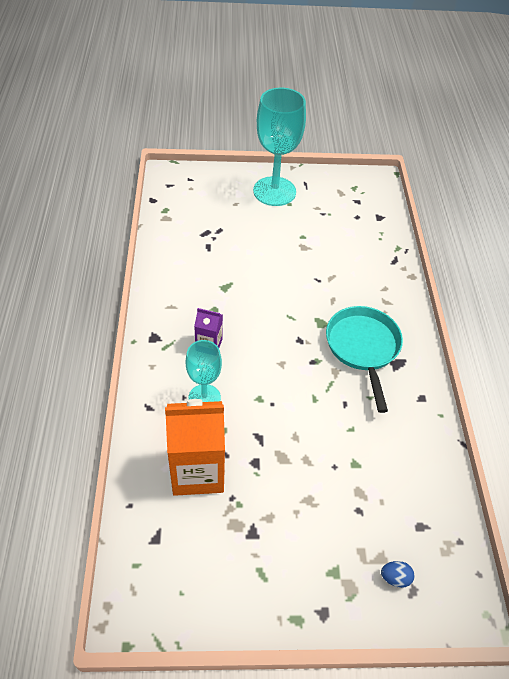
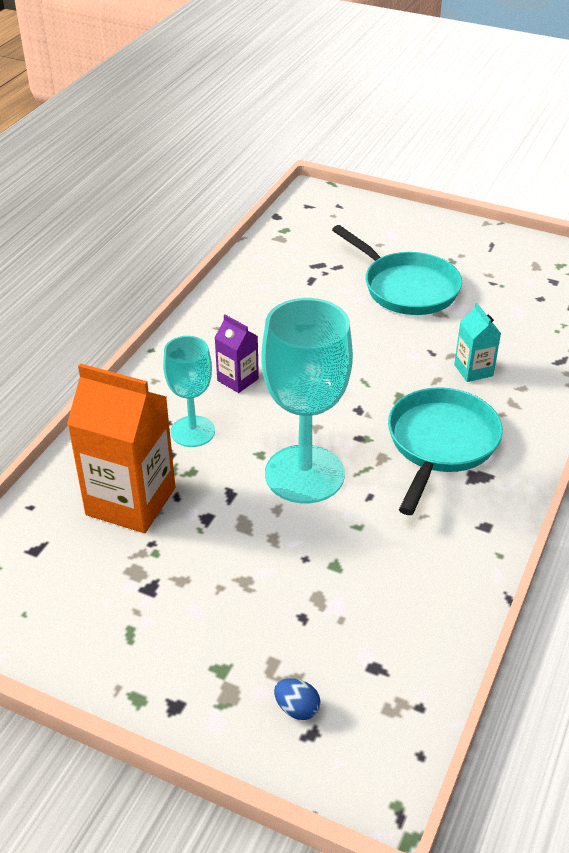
camera: 30 degrees right, 10 degrees down
turquoise goblet [253,87,306,206] -> turquoise goblet moved to [262,298,353,503]
none -> turquoise pan [332,225,462,315]
none -> turquoise carton [454,303,501,382]

